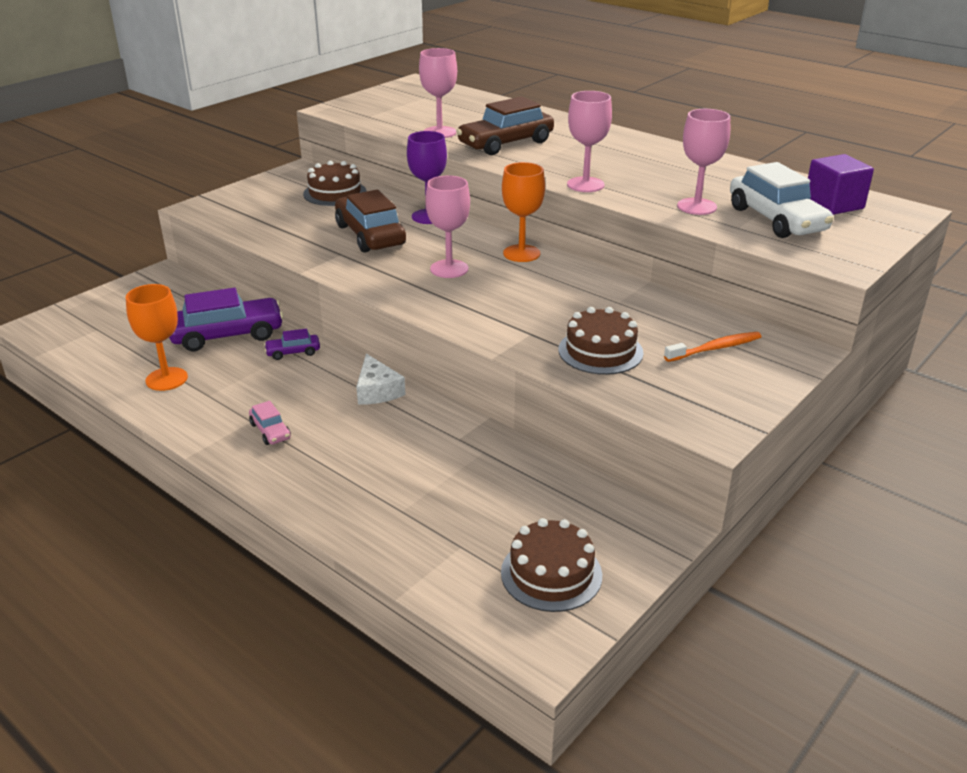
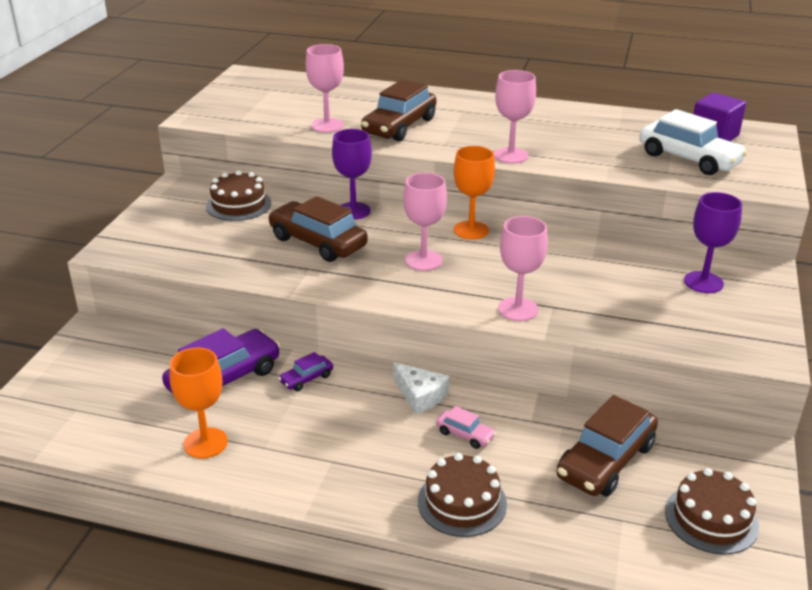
camera: 25 degrees left, 0 degrees up
pink car [249,401,291,445] -> pink car moved to [436,406,496,449]
brown cake [559,307,643,375] -> brown cake moved to [418,453,507,537]
orange toothbrush [664,332,762,362] -> purple goblet [684,192,742,293]
pink goblet [677,109,730,215] -> pink goblet moved to [498,216,548,321]
none -> brown car [557,395,658,497]

